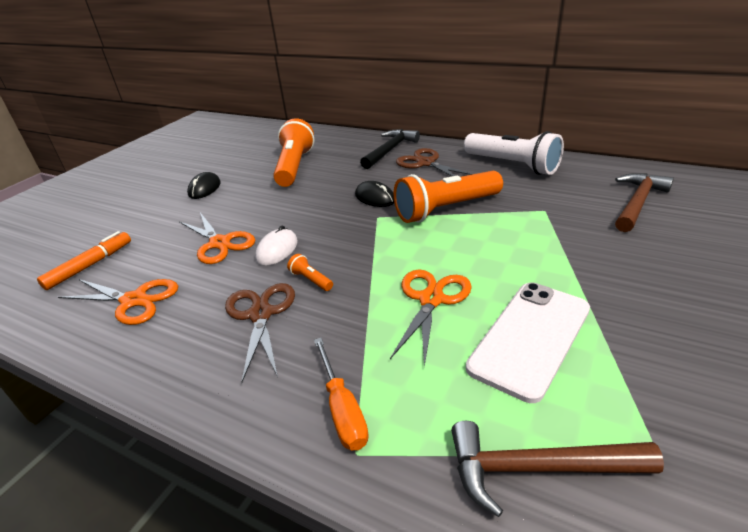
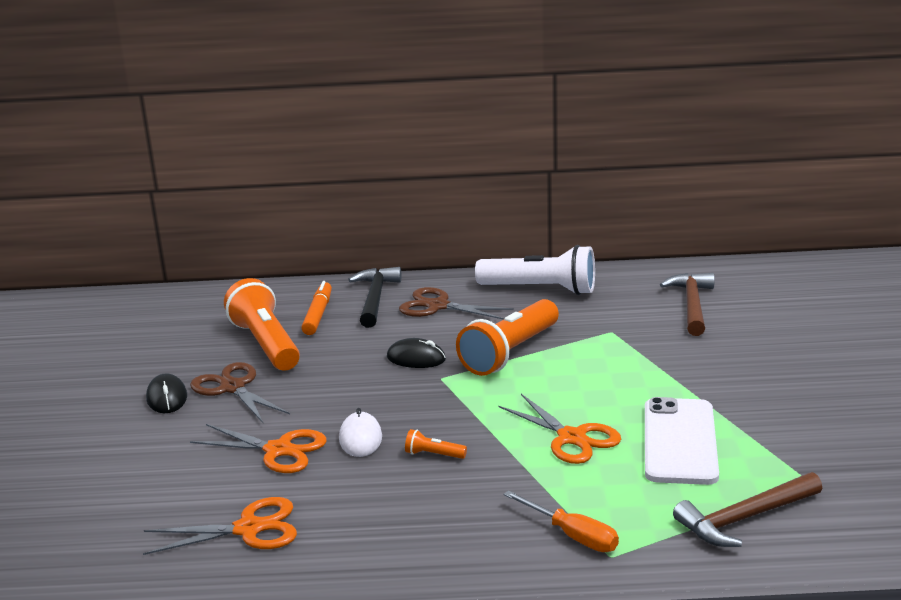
camera: 30 degrees left, 10 degrees down
orange marker [37,231,131,290] -> orange marker moved to [301,281,332,335]
brown scissors [225,283,295,383] -> brown scissors moved to [190,362,290,424]
orange scissors [390,270,472,367] -> orange scissors turned 150 degrees clockwise [498,394,621,464]

